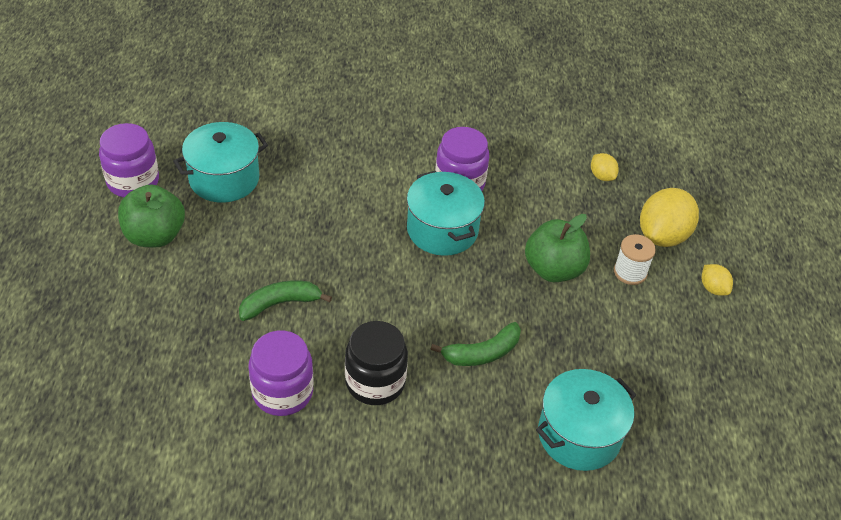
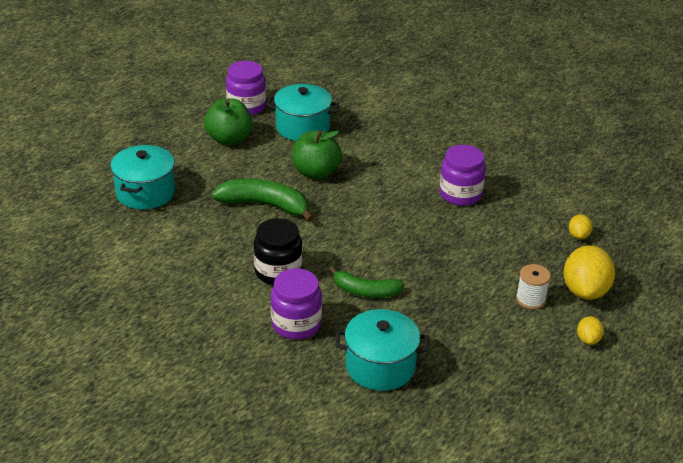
camera: 40 degrees right, 10 degrees down
green banana [239,280,332,321] -> green banana [212,179,314,222], size x1.51
purple jar [249,331,314,416] -> purple jar moved to [271,268,322,340]
turquoise pot [407,171,485,256] -> turquoise pot moved to [110,145,175,210]
green apple [525,214,590,282] -> green apple moved to [292,130,342,179]
yellow lemon [640,188,699,247] -> yellow lemon turned 60 degrees counterclockwise [564,245,615,300]

